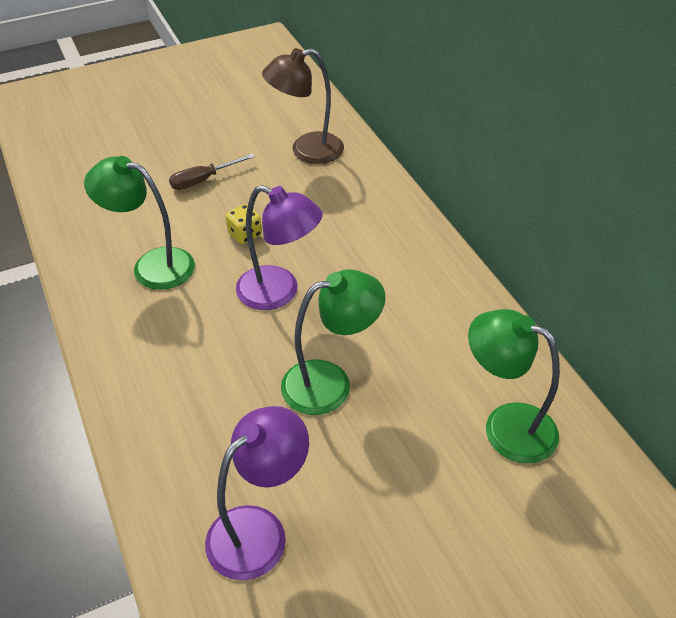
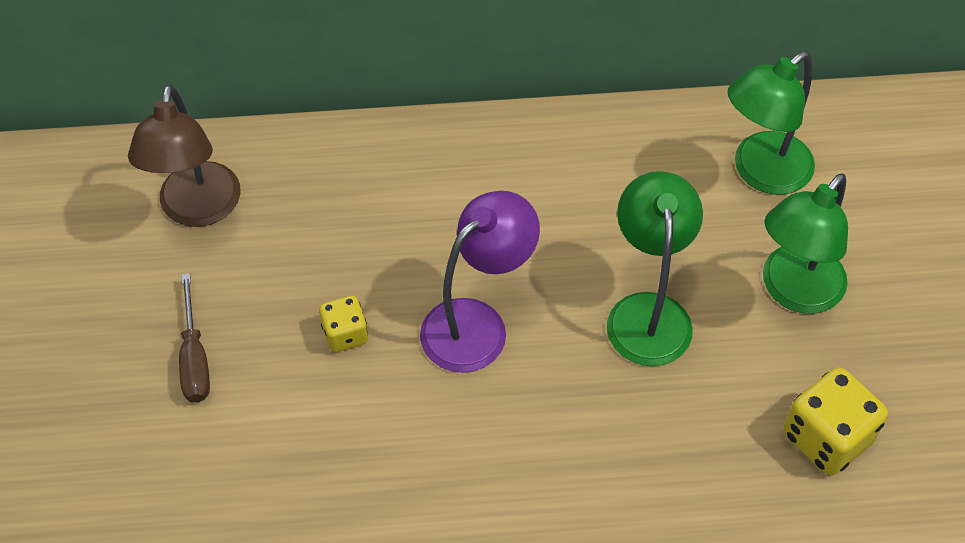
camera: 70 degrees left, 10 degrees up
green lamp [84,156,195,290] -> green lamp moved to [763,173,848,314]
purple lamp [205,406,309,580] -> yellow dice [783,367,888,476]

